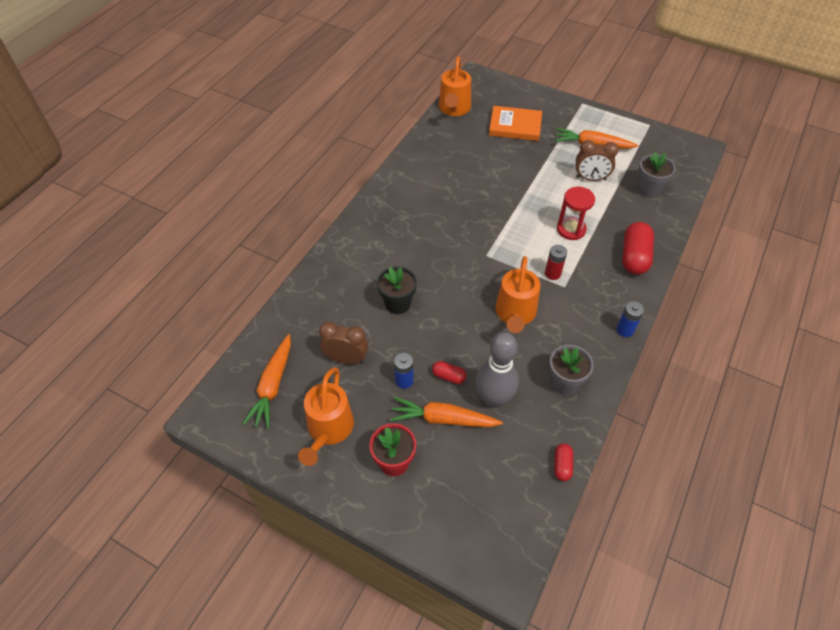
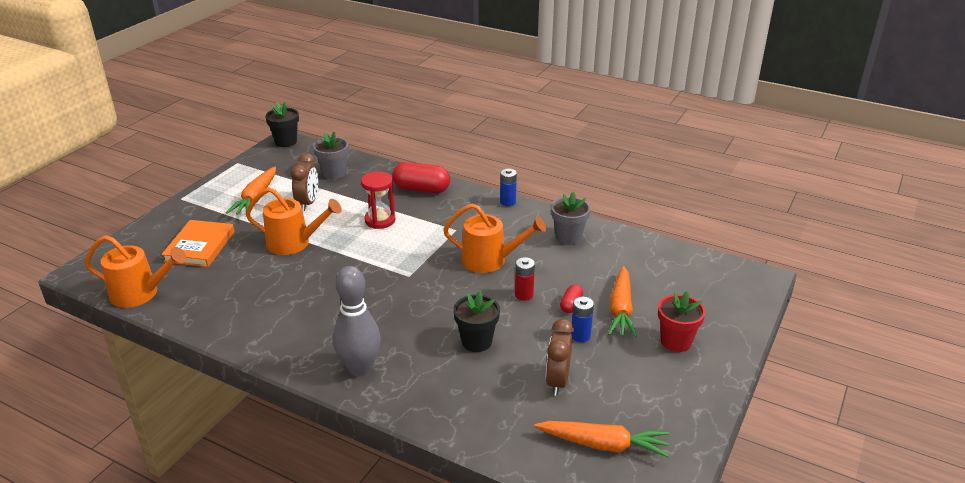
camera: 90 degrees left, 20 degrees down
orange watering can [298,367,354,466] -> orange watering can moved to [246,187,342,255]
grey bowling pin [476,332,519,408] -> grey bowling pin moved to [333,266,381,376]
red battery [545,245,567,280] -> red battery moved to [515,257,535,301]
red capsule [554,444,573,481] -> none
none -> black flower pot [265,102,299,147]

